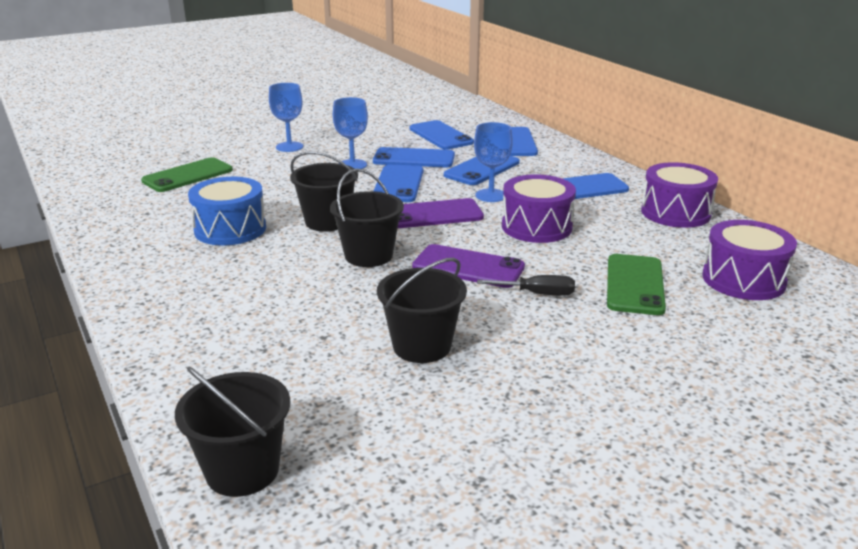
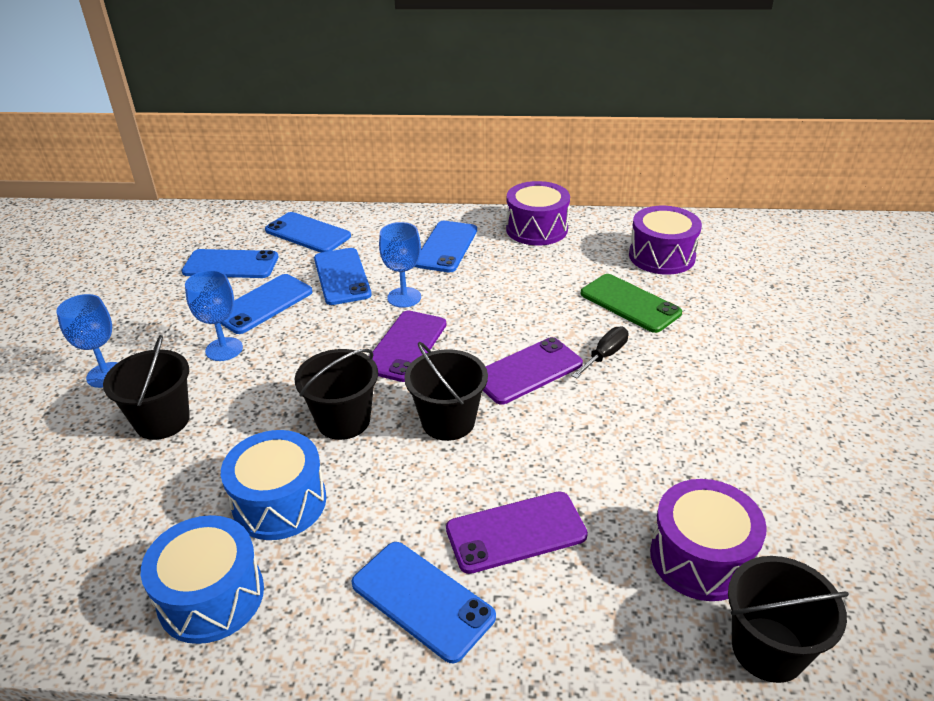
camera: 55 degrees left, 10 degrees up
green phone [141,157,233,192] -> none
blue phone [373,165,423,202] -> blue phone moved to [351,542,496,663]
black bucket [377,258,467,363] -> black bucket moved to [103,335,190,440]
purple drum [502,174,576,243] -> purple drum moved to [650,479,767,601]
none -> blue drum [141,515,264,644]
none -> purple phone [446,491,588,574]

